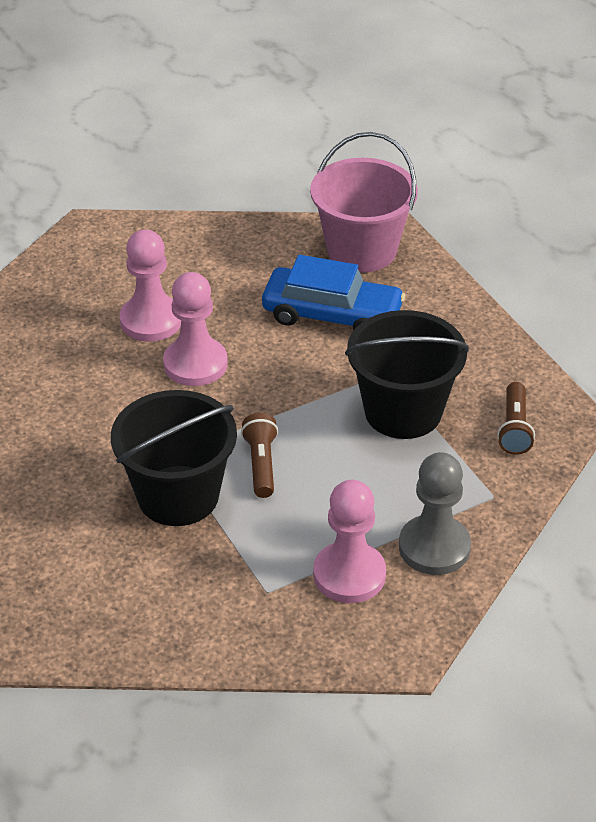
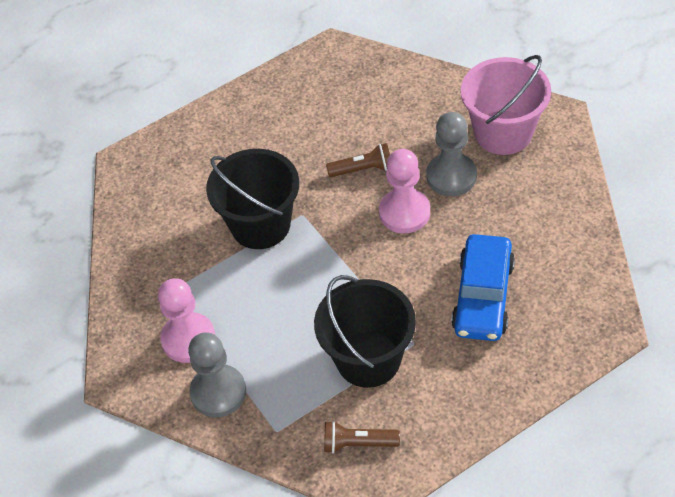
camera: 90 degrees right, 10 degrees up
pink pawn [120,230,181,342] -> grey pawn [426,112,477,196]
brown flashlight [241,413,278,498] -> brown flashlight moved to [326,143,390,177]
pink bucket [310,132,418,273] -> pink bucket moved to [461,55,551,155]

